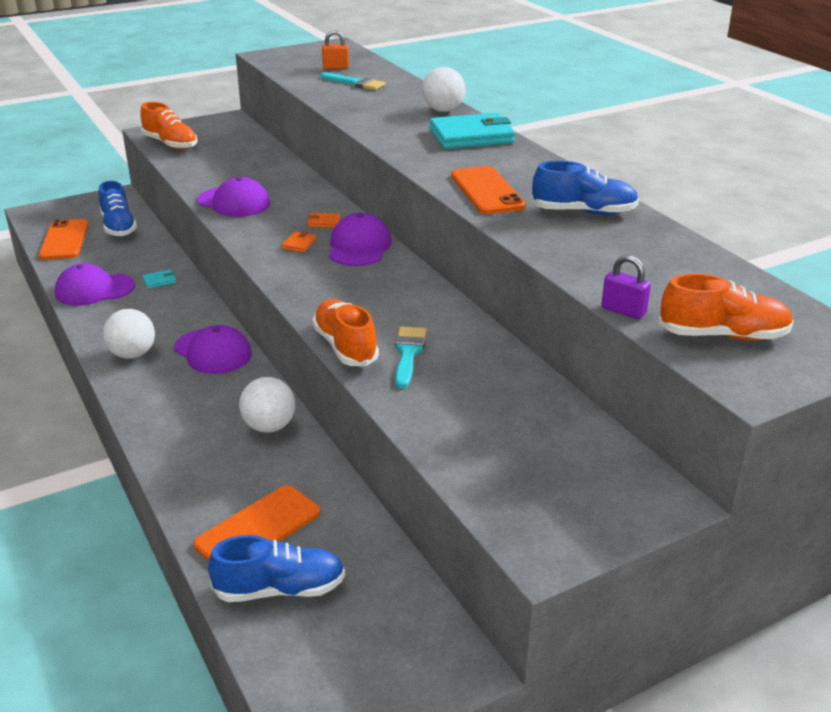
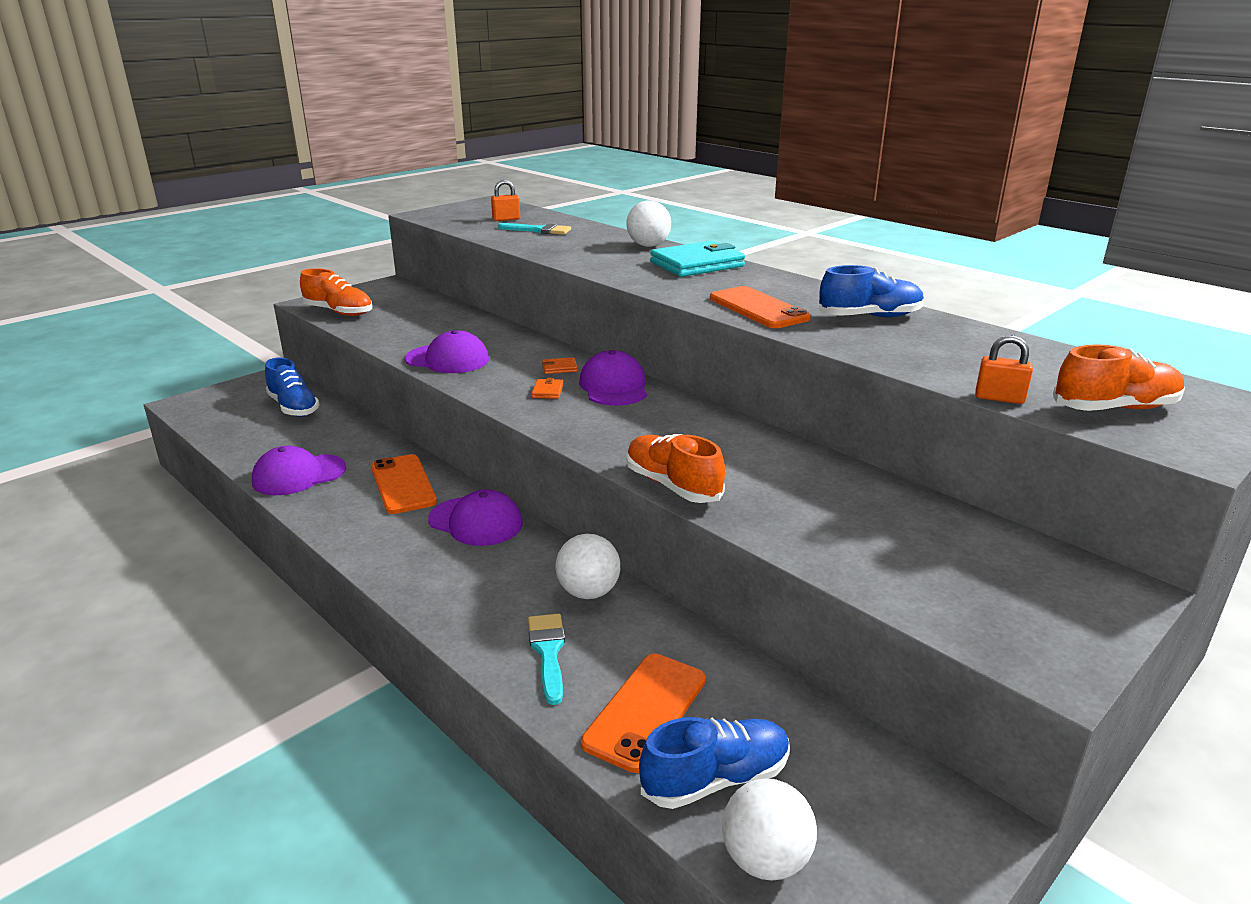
camera: 15 degrees left, 5 degrees down
orange phone [39,219,89,260] -> orange phone moved to [371,454,437,514]
white ball [103,309,155,359] -> white ball moved to [722,778,817,881]
turquoise wallet [142,270,176,289] -> none
turquoise brush [395,326,427,388] -> turquoise brush moved to [528,614,565,705]
purple padlock [601,255,651,319] -> orange padlock [975,335,1033,404]

